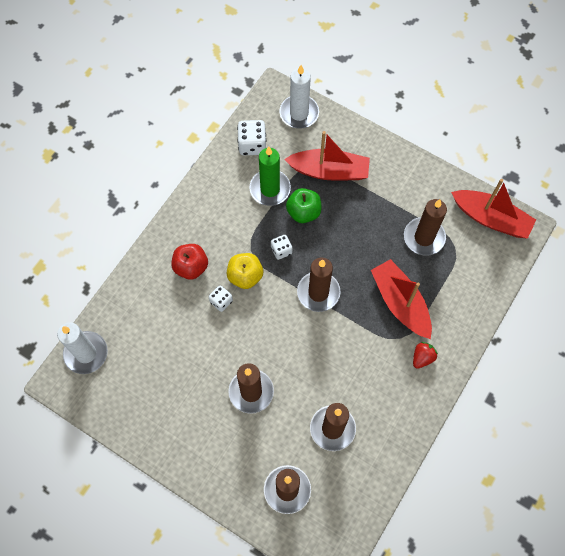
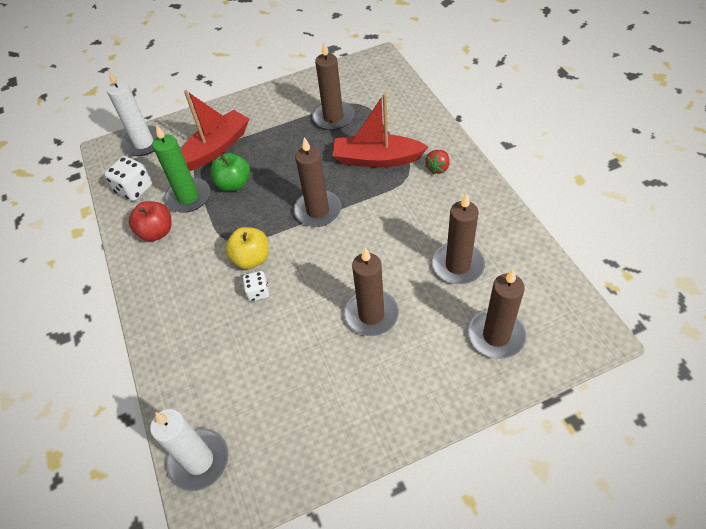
camera: 50 degrees left, 15 degrees down
red apple [171,244,208,280] -> red apple moved to [129,201,171,241]
white dice [271,235,292,260] -> none
red strawberry [413,342,438,369] -> red strawberry turned 135 degrees counterclockwise [425,150,449,175]
red boat [451,179,536,239] -> none

